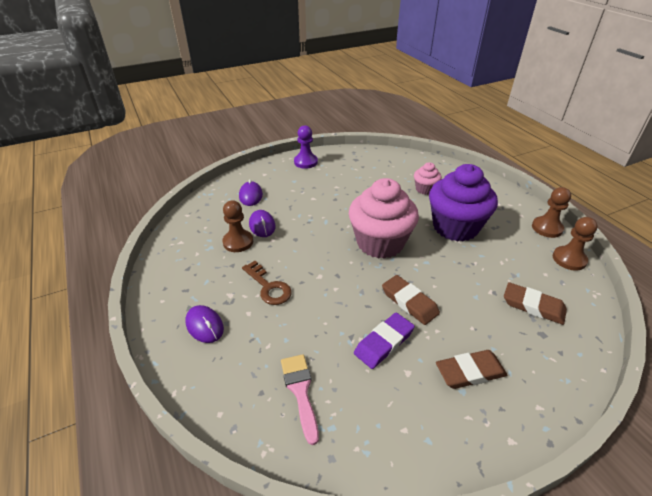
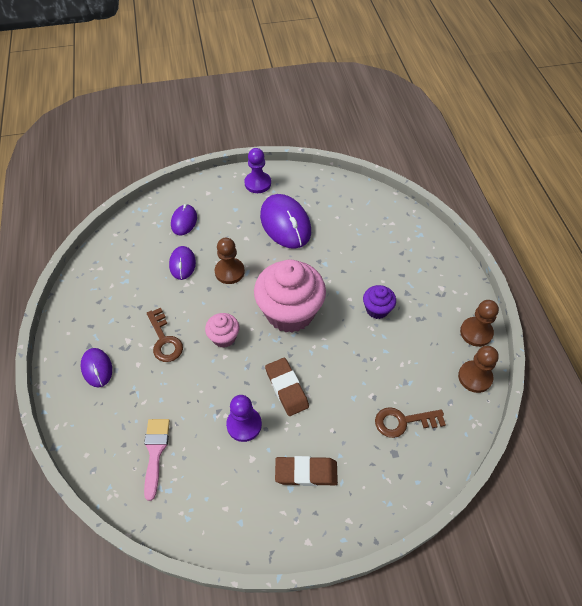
camera: 15 degrees right, 15 degrees up
brown pawn [222,200,253,252] -> brown pawn moved to [214,238,245,284]
purple eraser [354,313,415,369] -> purple pawn [226,395,262,442]
pink cupcake [414,162,442,195] -> pink cupcake moved to [205,313,239,348]
purple cupcake [429,164,498,242] -> purple cupcake [363,285,396,319], size x0.48
brown eraser [504,282,567,325] -> brown key [375,407,446,438]
none -> purple mouse [260,194,311,249]

